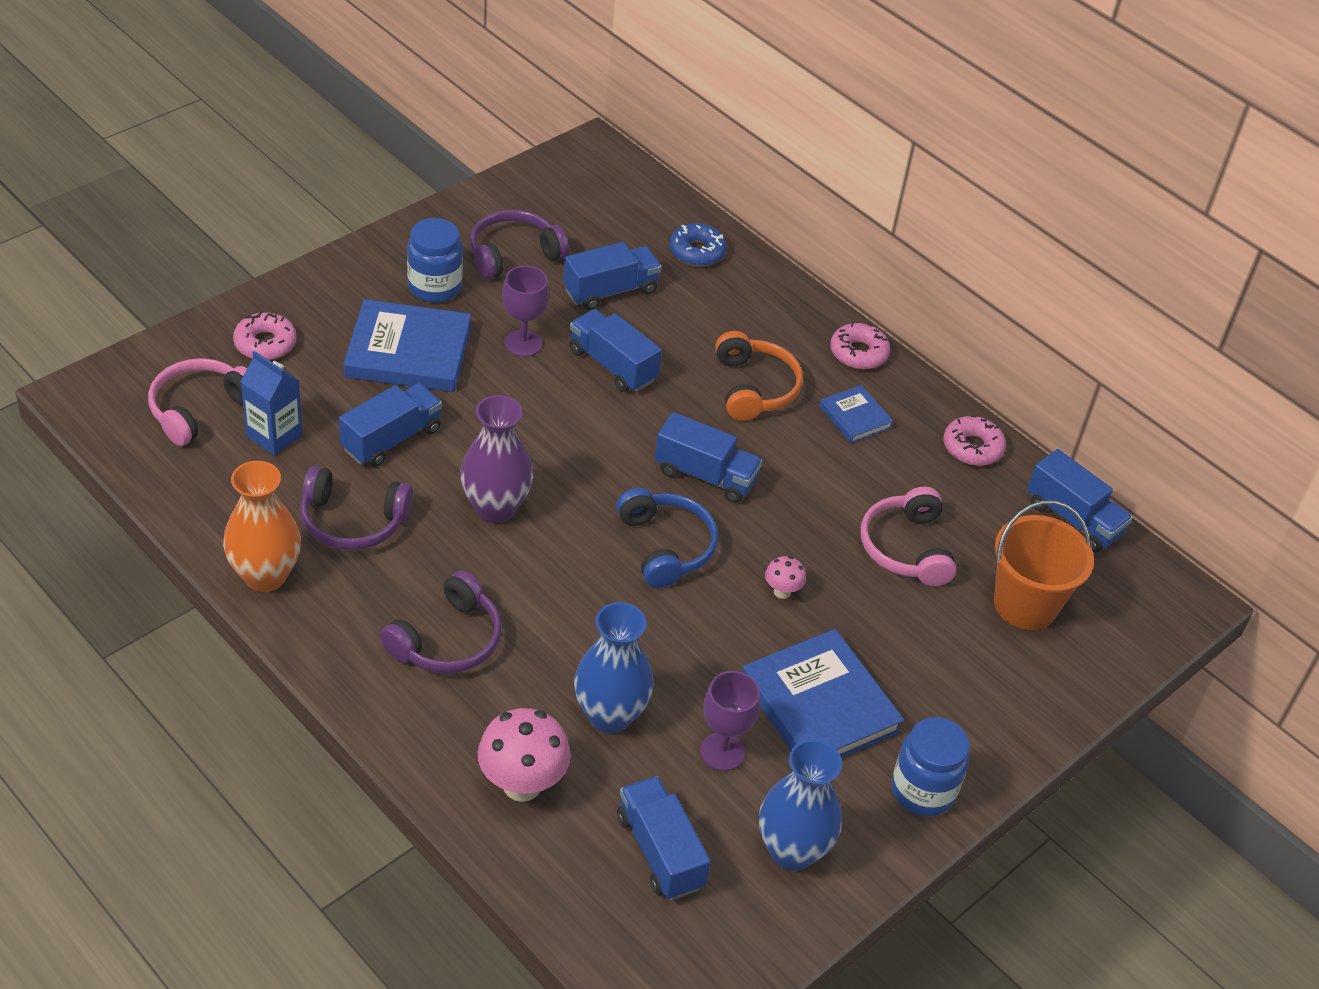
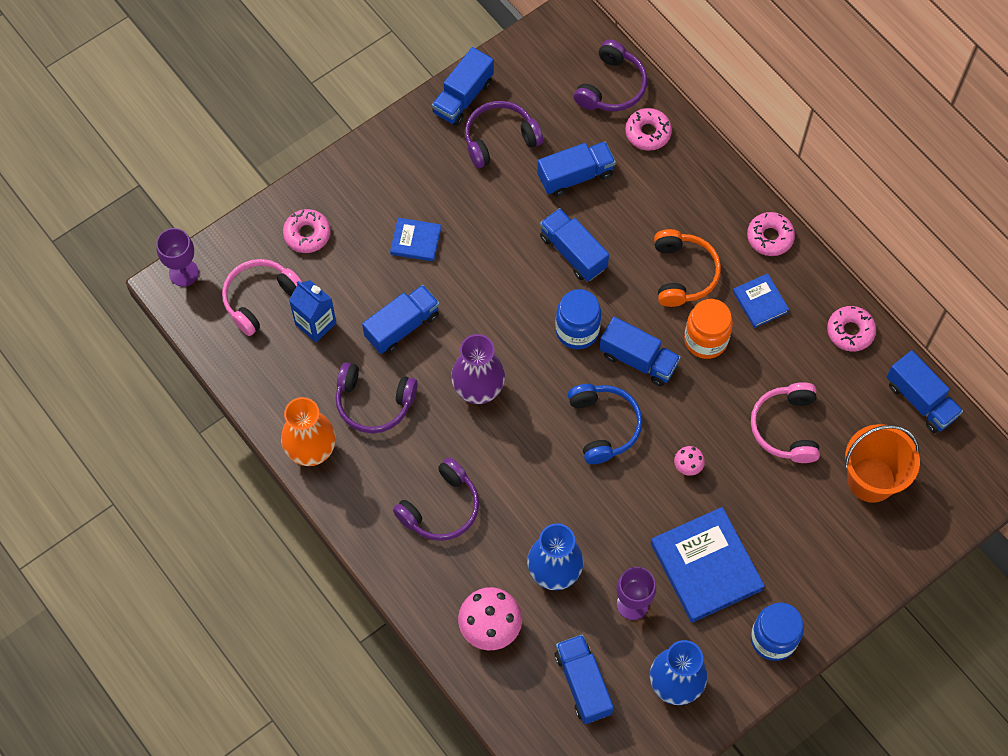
camera: 10 degrees right, 20 degrees up
blue book [343,299,471,392] -> blue book [390,218,441,262], size x0.52
blue jar [407,218,463,303] -> blue jar moved to [555,289,601,349]
purple goblet [502,266,549,357] -> purple goblet moved to [156,228,199,287]
blue donut [669,223,727,267] -> pink donut [625,108,672,151]
none -> blue truck [432,47,494,126]
none -> purple headphones [574,40,647,111]
none -> orange jar [684,299,733,359]

